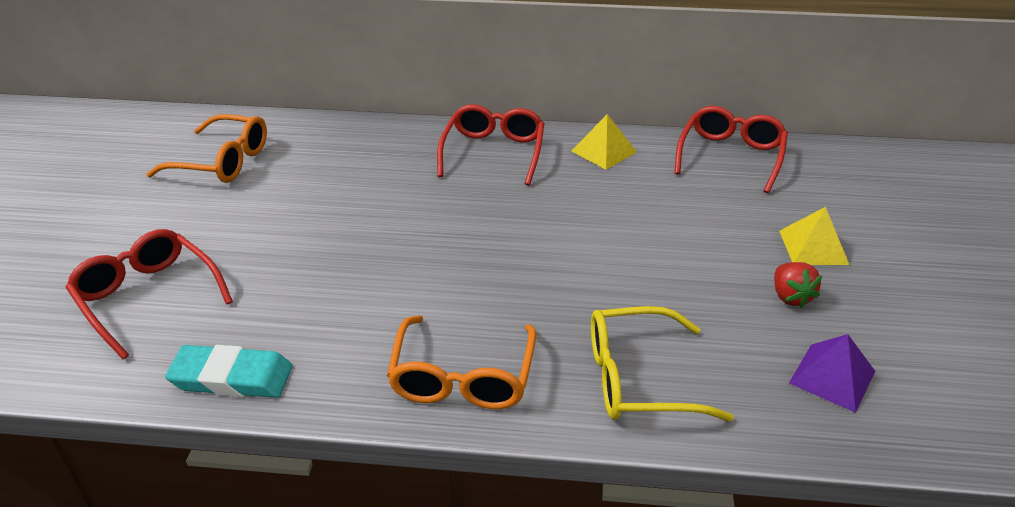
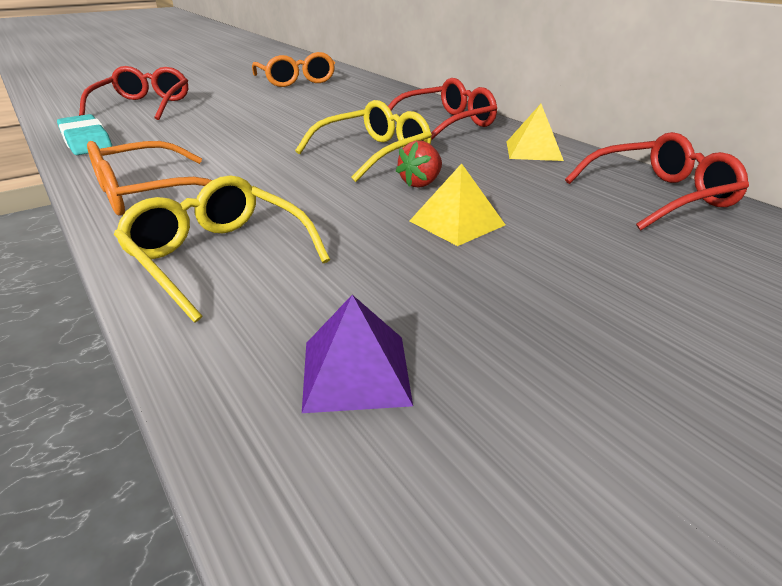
camera: 50 degrees right, 5 degrees down
red strawberry [774,262,822,308] -> red strawberry moved to [396,141,442,188]
yellow pyramid [779,207,850,265] -> yellow pyramid moved to [410,163,505,246]
none -> yellow glasses [295,100,432,182]

